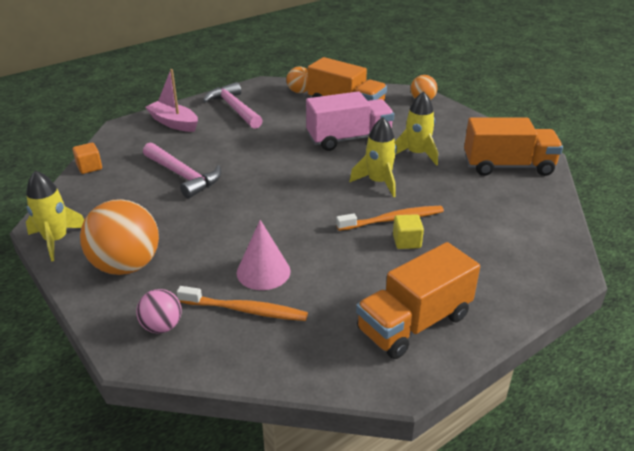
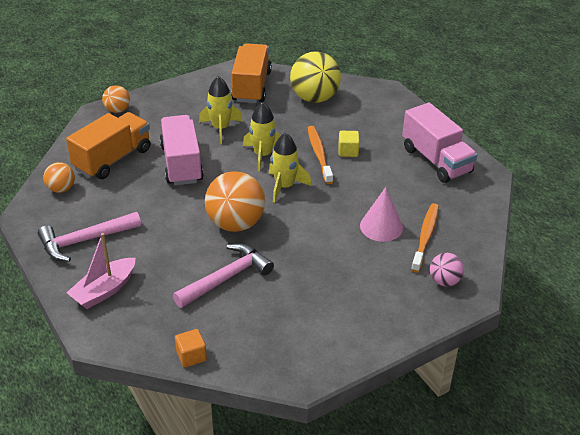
camera: 85 degrees left, 5 degrees up
yellow rocket [26,170,84,261] -> yellow rocket moved to [269,133,311,203]
orange ball [80,199,159,275] -> orange ball moved to [205,171,265,232]
orange truck [356,242,480,359] -> pink truck [402,102,477,183]
none -> yellow ball [290,51,341,103]

